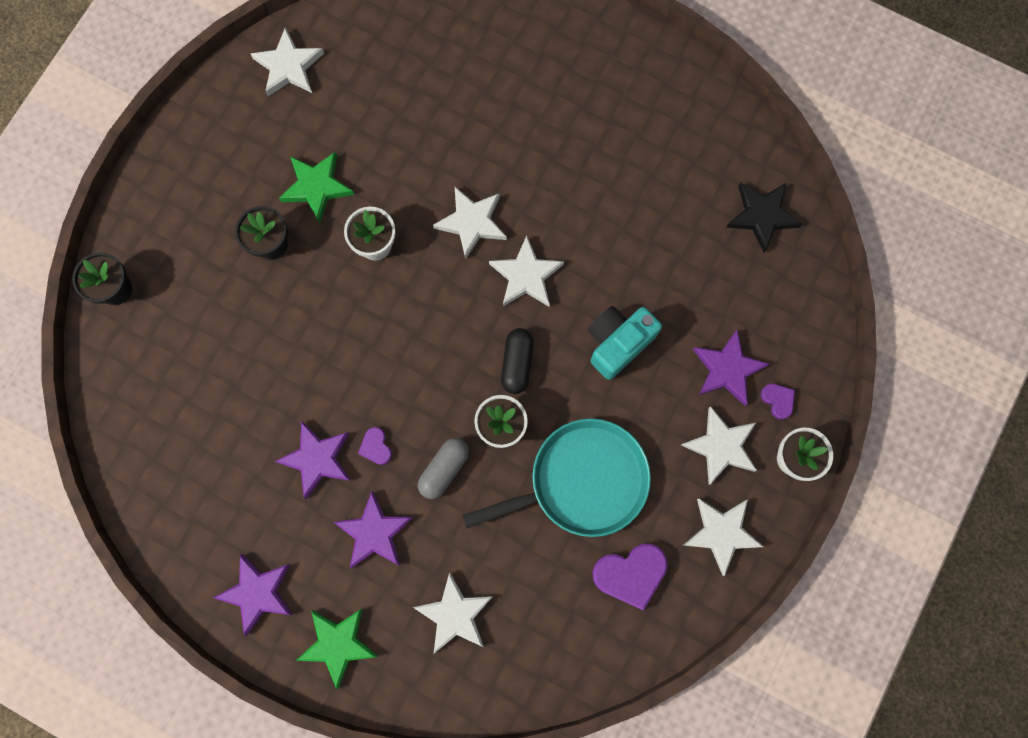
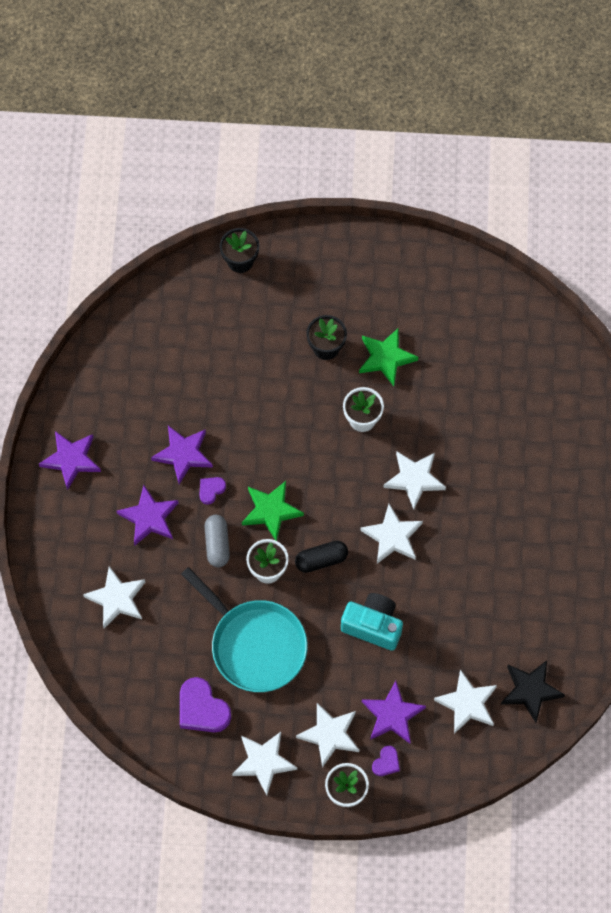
camera: 65 degrees right, 10 degrees down
white star [251,28,324,96] -> white star moved to [434,669,497,734]
green star [296,608,378,689] -> green star moved to [242,481,304,541]
grey capsule [418,438,469,499] -> grey capsule turned 75 degrees clockwise [205,515,230,567]

